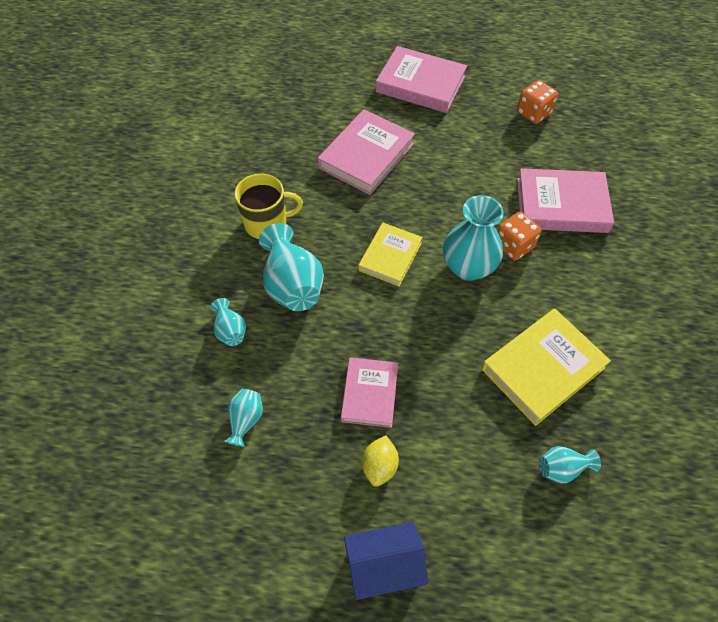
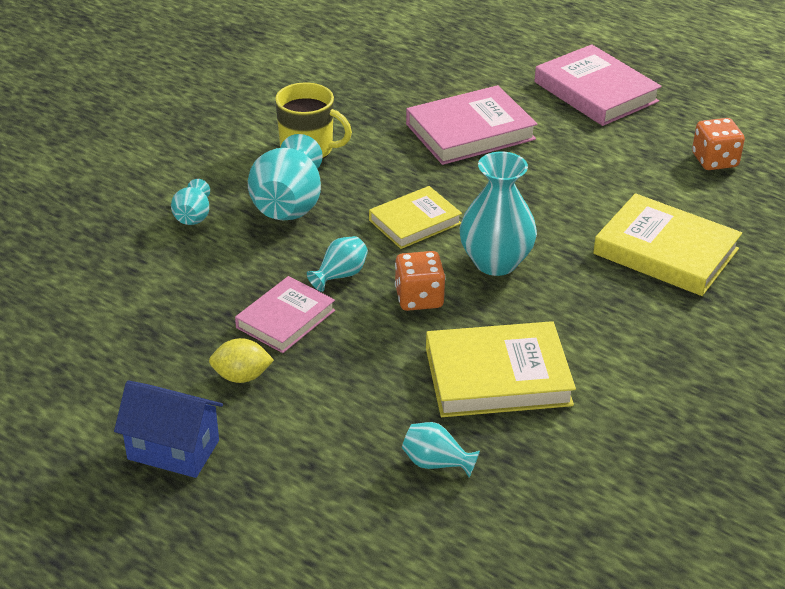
camera: 30 degrees right, 20 degrees down
turquoise vase [224,389,263,447] -> turquoise vase moved to [307,236,368,292]
yellow lemon [362,435,399,487] -> yellow lemon turned 45 degrees clockwise [209,338,274,383]
orange dice [497,212,541,261] -> orange dice moved to [395,251,446,311]
pink book [517,168,614,233] -> yellow book [593,193,742,296]

